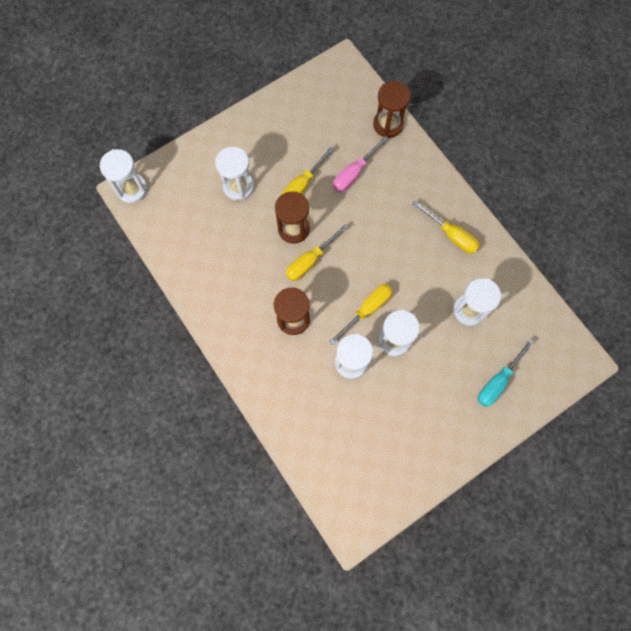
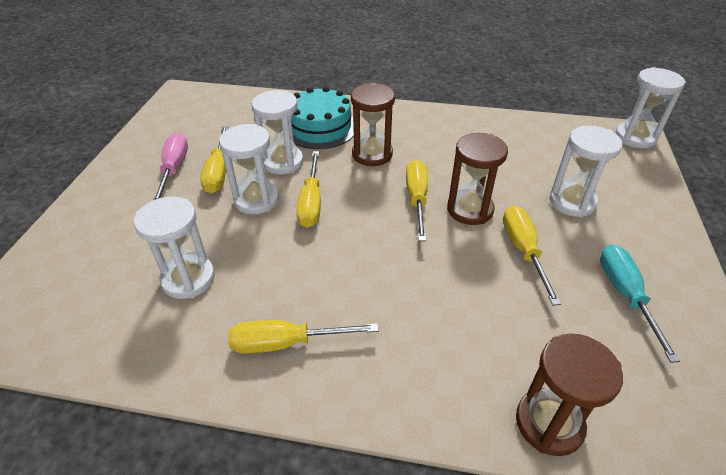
camera: 135 degrees right, 30 degrees down
pink screwdriver [333,136,389,192] -> pink screwdriver moved to [153,133,188,200]
turquoise screwdriver [478,339,534,407] -> turquoise screwdriver moved to [600,244,680,363]
none -> yellow screwdriver [200,126,228,193]
none -> turquoise cake [291,86,354,149]

